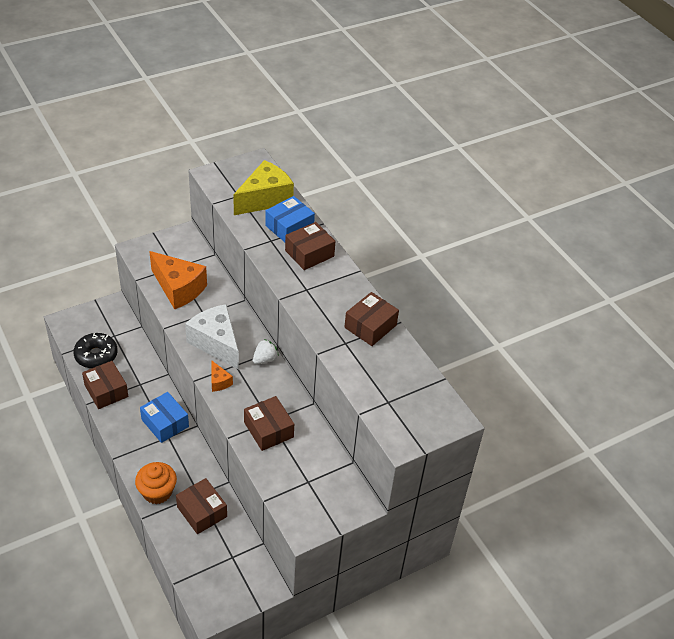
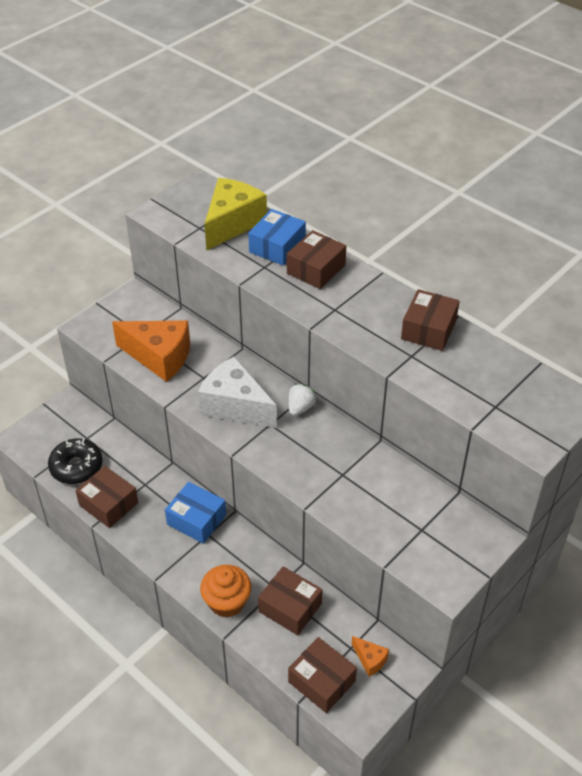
camera: 15 degrees left, 0 degrees up
orange cheese [212,361,233,392] -> orange cheese moved to [352,636,389,677]
brown box [244,396,294,451] -> brown box moved to [288,637,357,713]

